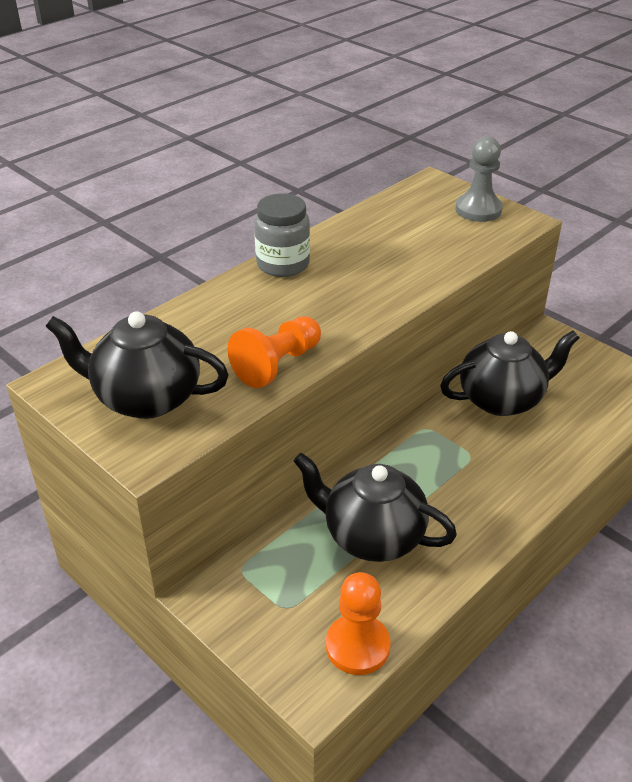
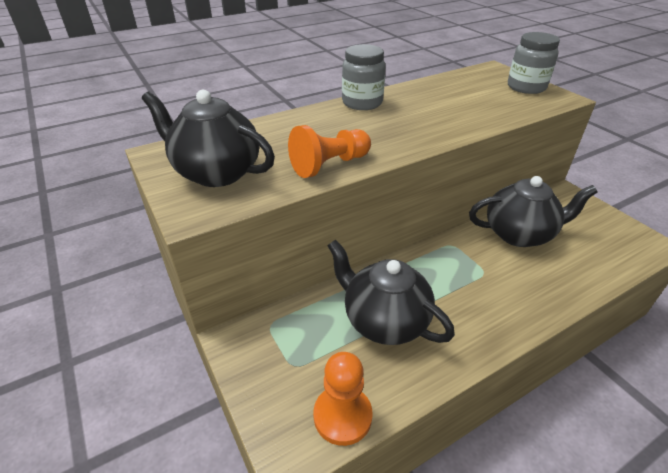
camera: 15 degrees right, 0 degrees up
grey pawn [455,136,503,222] -> grey jar [508,32,560,94]

